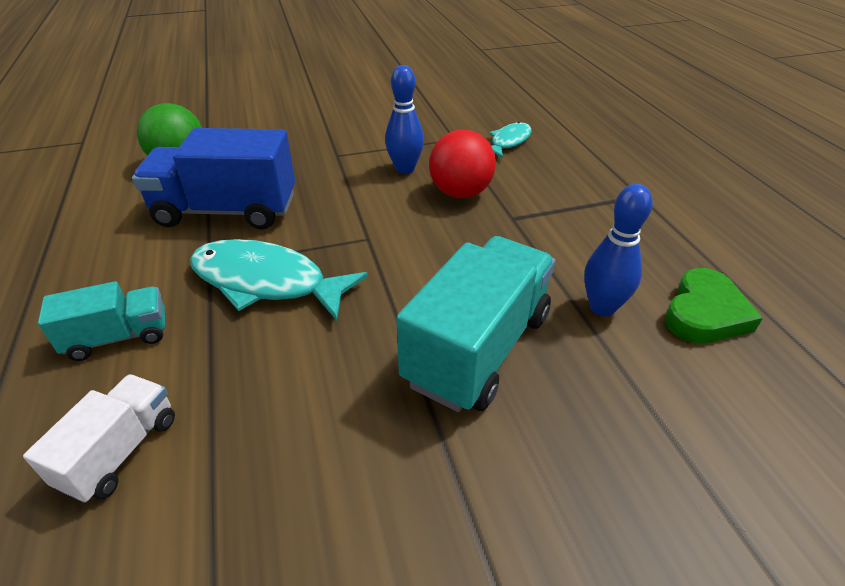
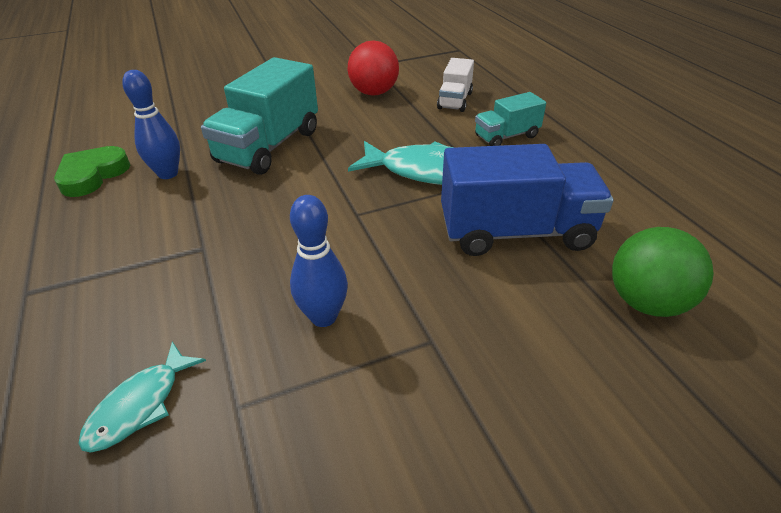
camera: 175 degrees right, 0 degrees up
red ball [429,130,496,198] -> red ball moved to [348,41,399,96]

